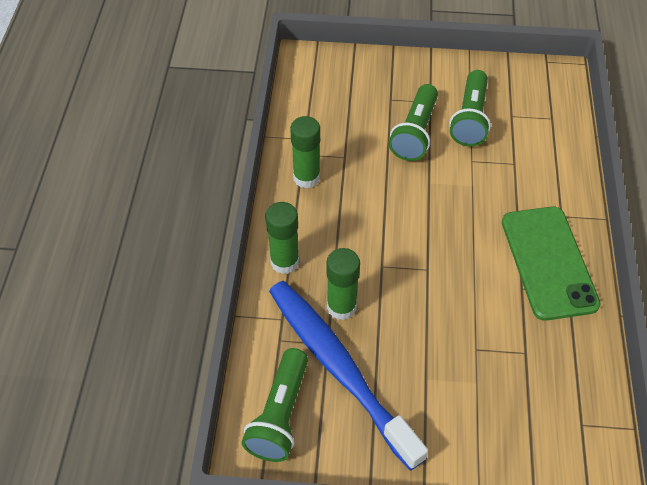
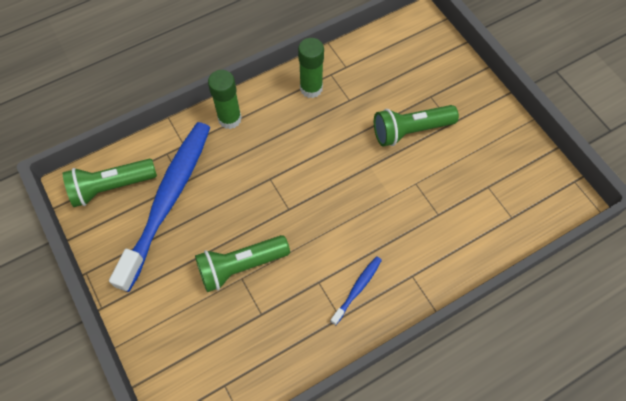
camera: 55 degrees right, 10 degrees up
green glue stick [326,248,360,320] -> none
green flashlight [449,70,491,146] -> green flashlight moved to [195,235,290,292]
green phone [502,207,601,321] -> blue toothbrush [330,256,382,325]

